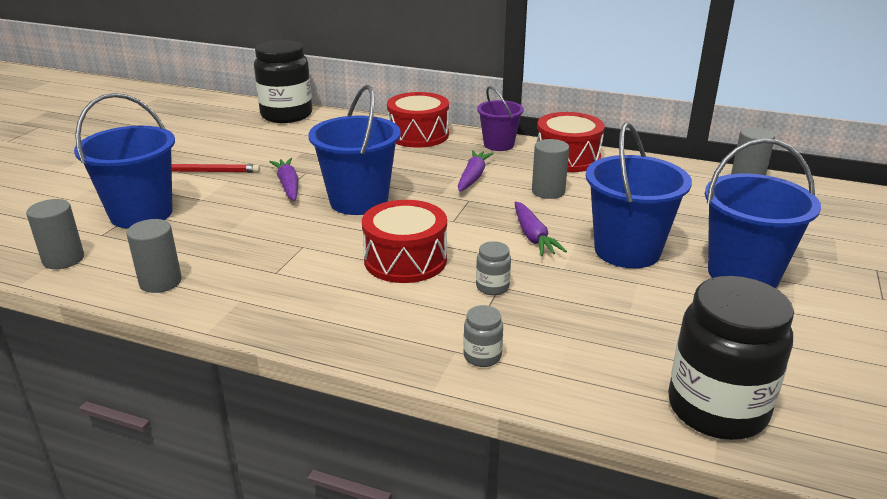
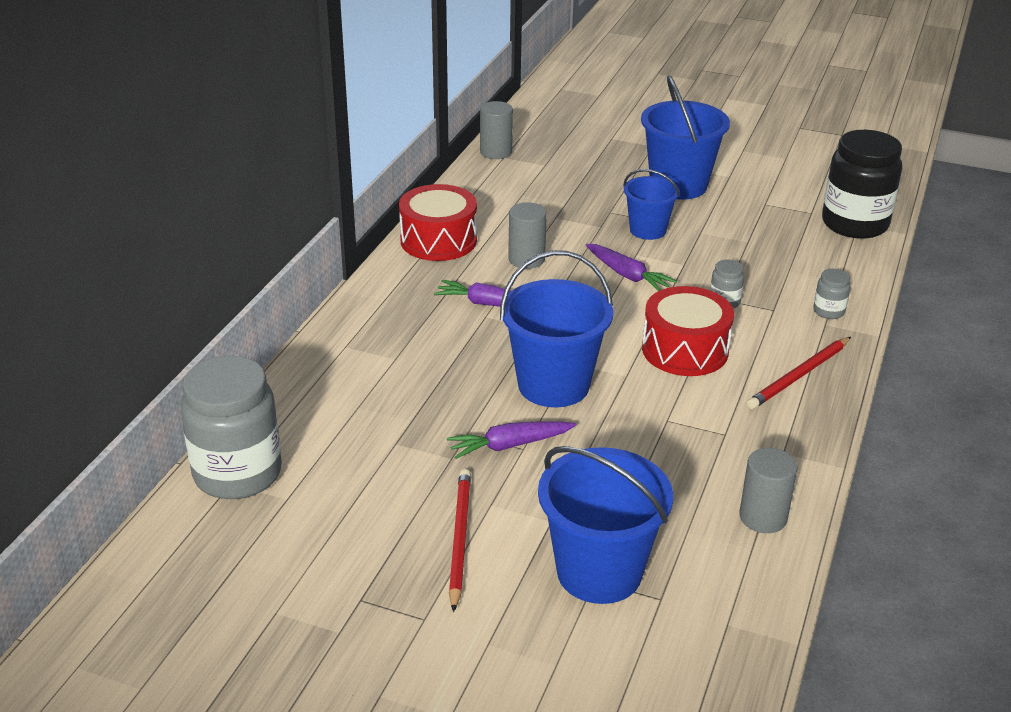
camera: 90 degrees left, 5 degrees up
grey cylinder [26,199,84,269] -> none
black jar [254,40,312,123] -> grey jar [181,356,282,499]
red drum [387,92,449,148] -> none
purple bucket [477,86,524,151] -> none
purple carrot [515,201,567,256] -> purple carrot turned 60 degrees clockwise [586,244,677,291]
blue bucket [586,122,692,268] -> blue bucket [623,169,680,240], size x0.60
none -> red pencil [747,337,851,409]

